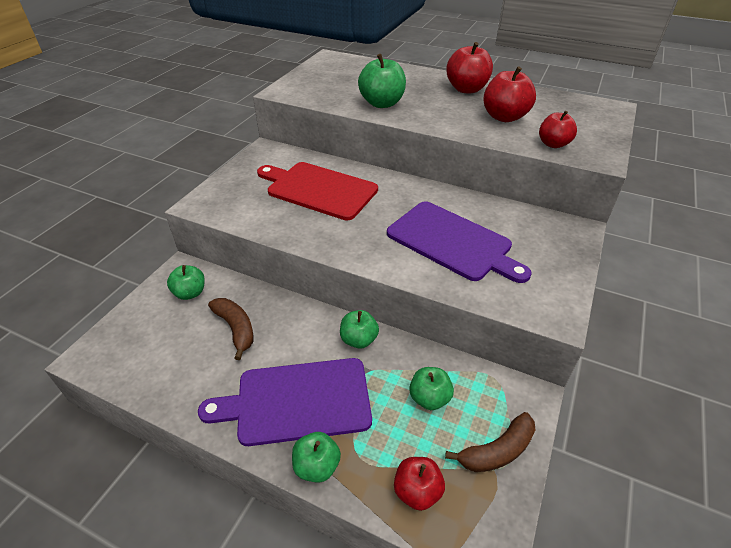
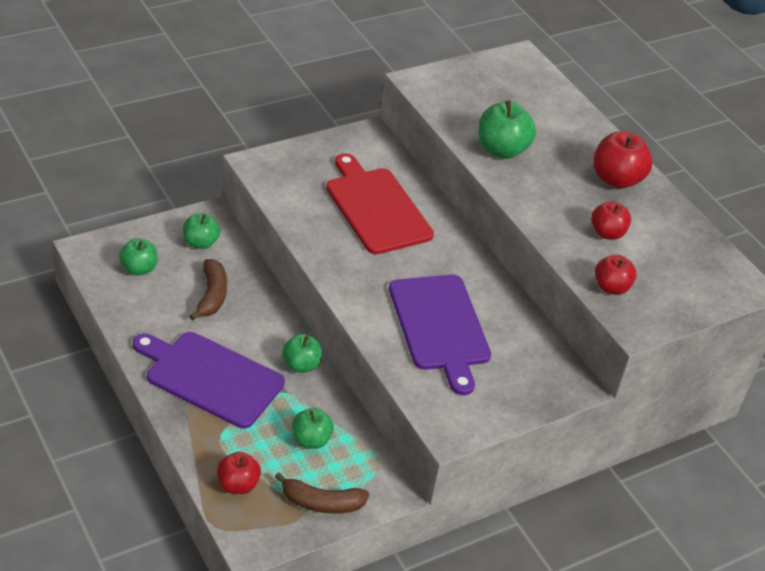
camera: 30 degrees right, 0 degrees up
green apple [292,432,341,483] -> green apple moved to [119,238,158,275]
red apple [483,66,536,122] -> red apple [591,201,631,240], size x0.65

